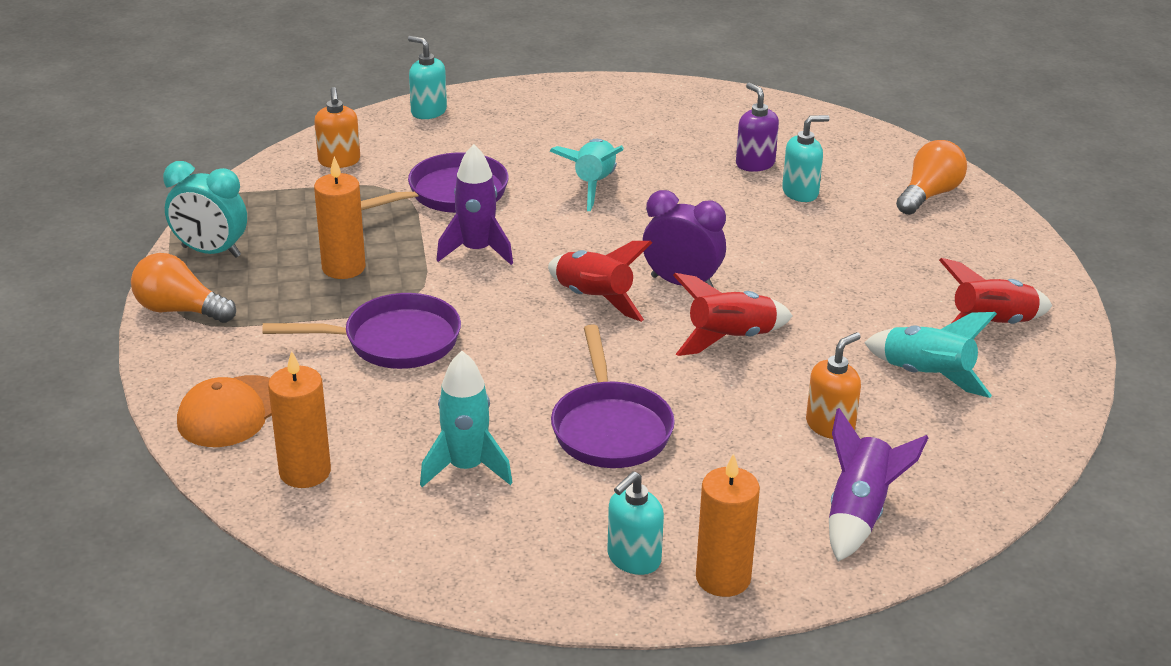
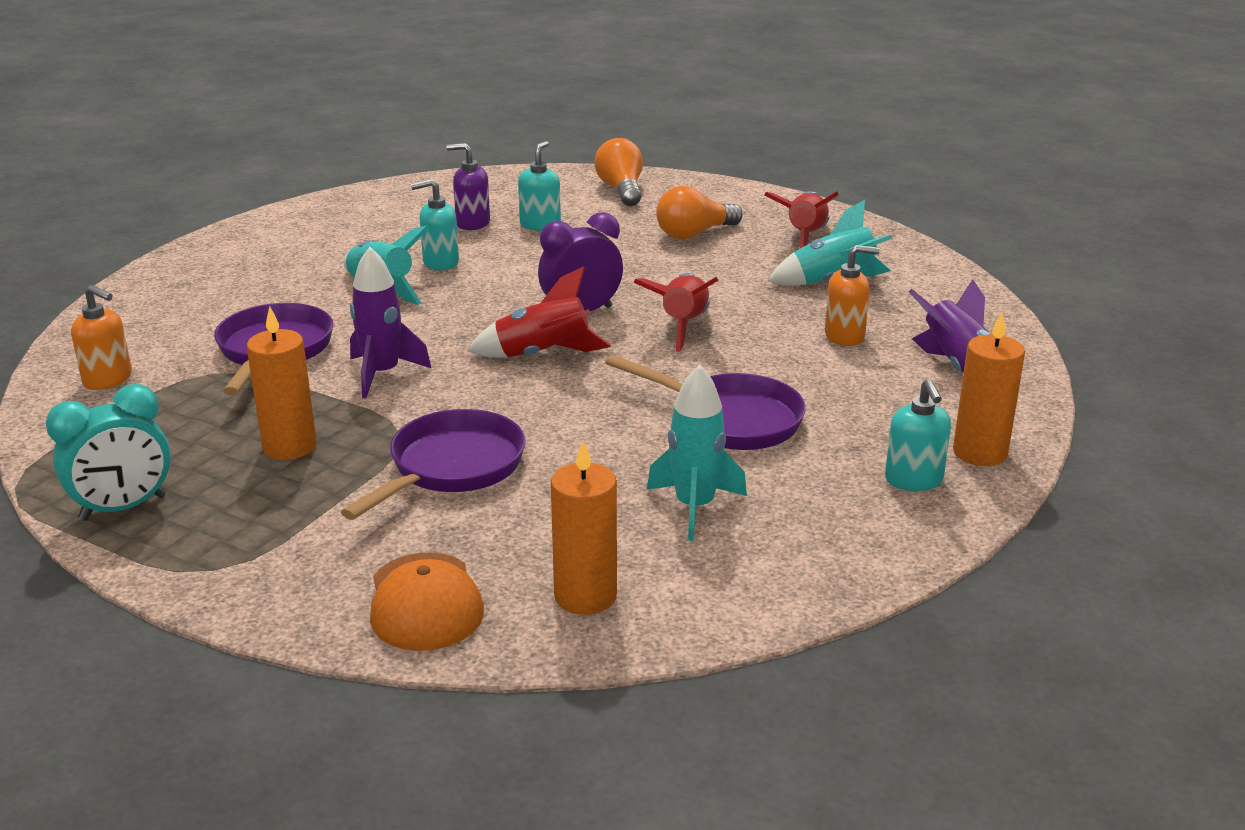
camera: 50 degrees left, 5 degrees down
orange light bulb [131,253,236,323] -> orange light bulb moved to [656,186,743,239]
turquoise soap dispenser [408,36,447,119] -> turquoise soap dispenser moved to [411,179,459,271]
orange soap dispenser [806,332,861,439] -> orange soap dispenser turned 90 degrees clockwise [825,245,880,346]

